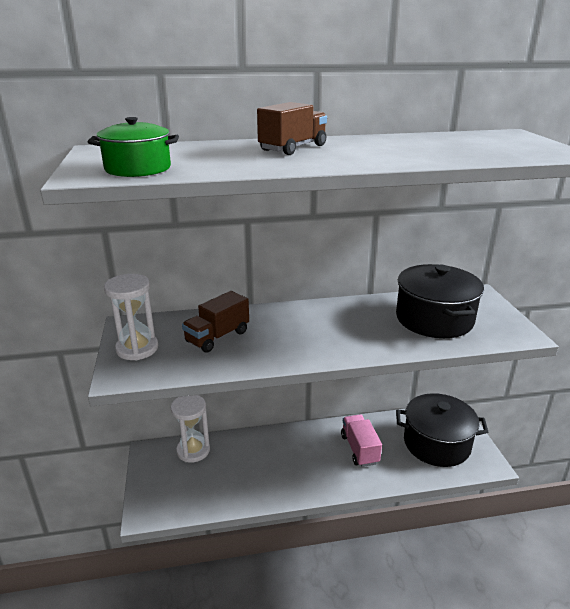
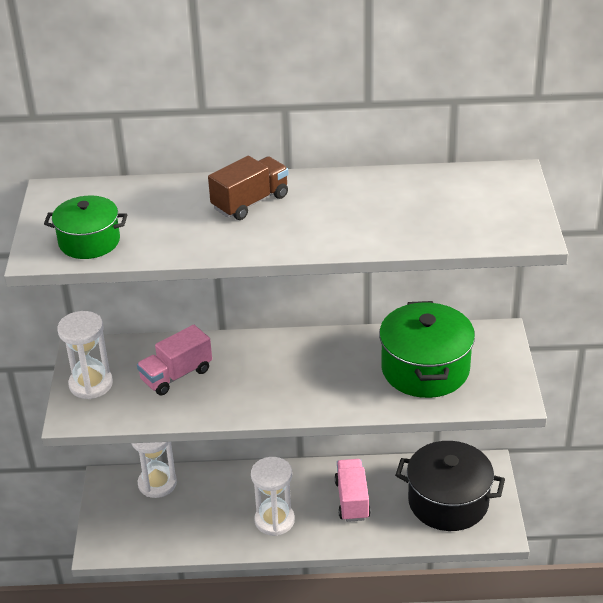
camera: 10 degrees right, 10 degrees up
brown truck [182,291,249,353] -> pink truck [137,325,212,395]
black pot [396,264,484,338] -> green pot [379,301,475,398]
none -> white hourglass [251,457,295,536]

